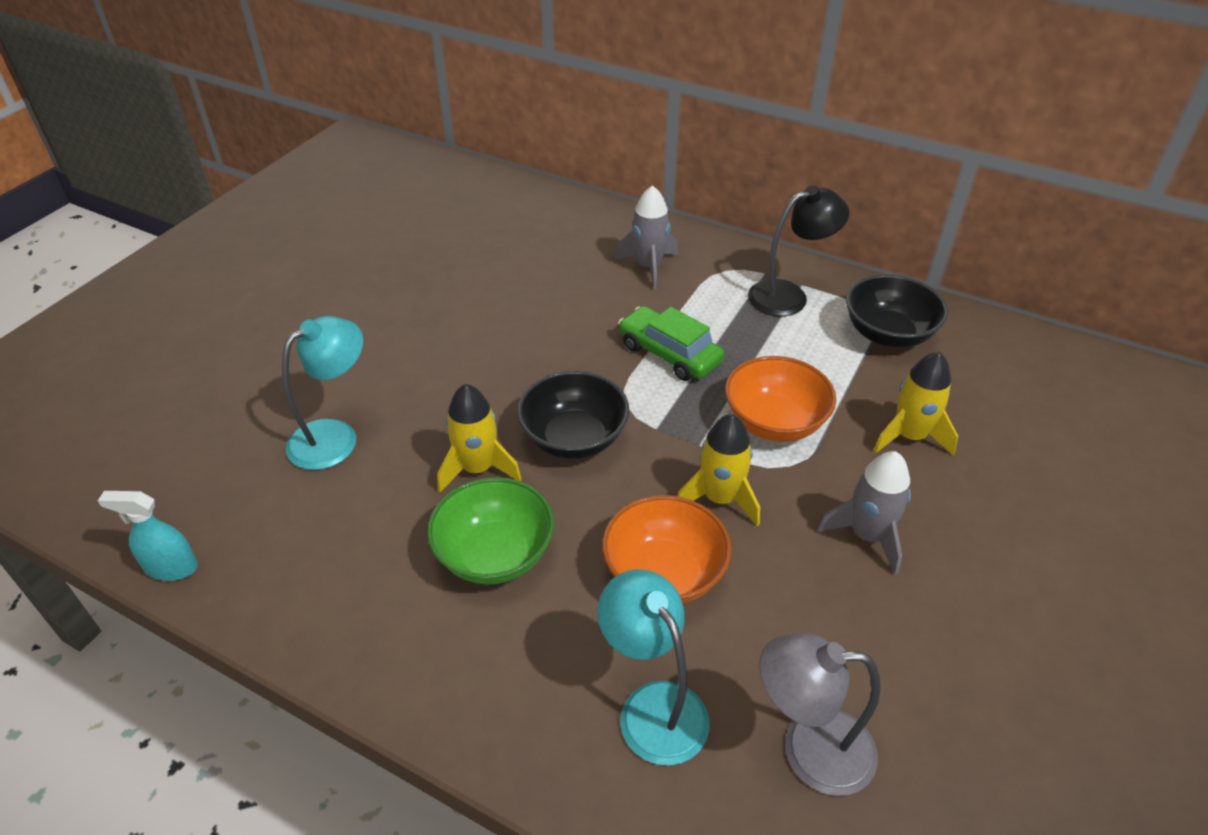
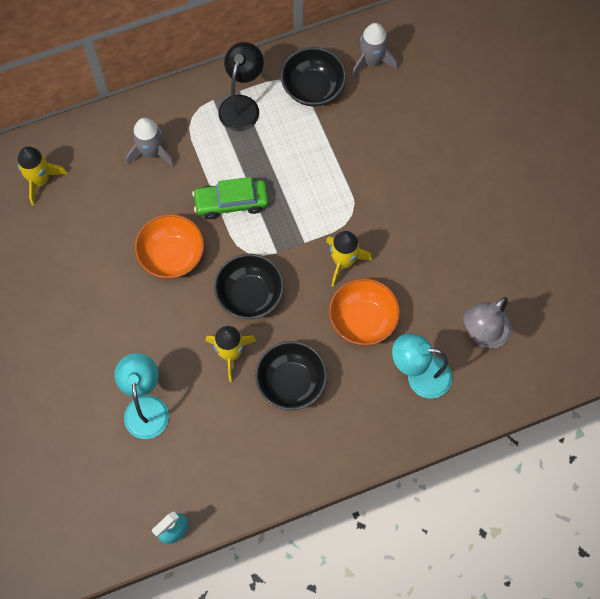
camera: 50 degrees left, 25 degrees up
green bowl [427,477,554,585] -> black bowl [255,341,327,410]
orange bowl [725,356,836,442] -> orange bowl moved to [135,214,204,278]
grey rocket [817,451,911,575] -> grey rocket moved to [352,23,398,77]
yellow rocket [873,351,958,455] -> yellow rocket moved to [17,147,68,206]

